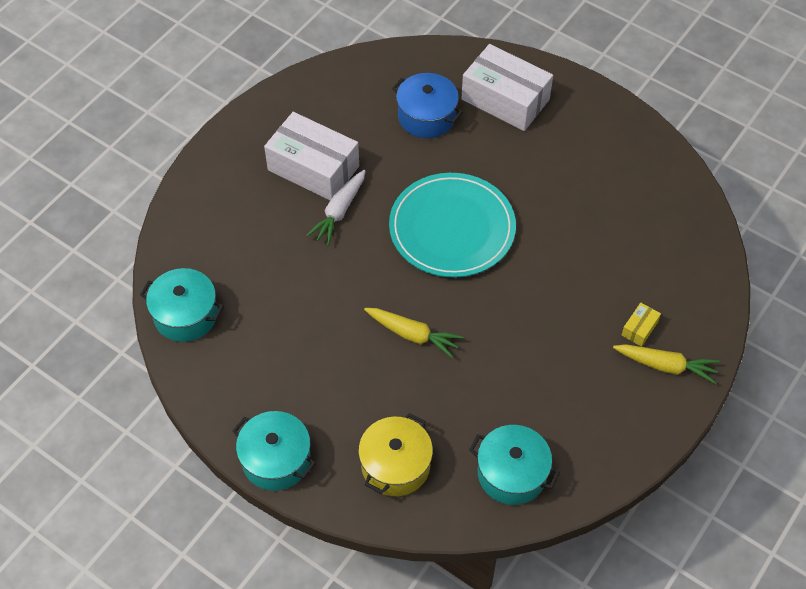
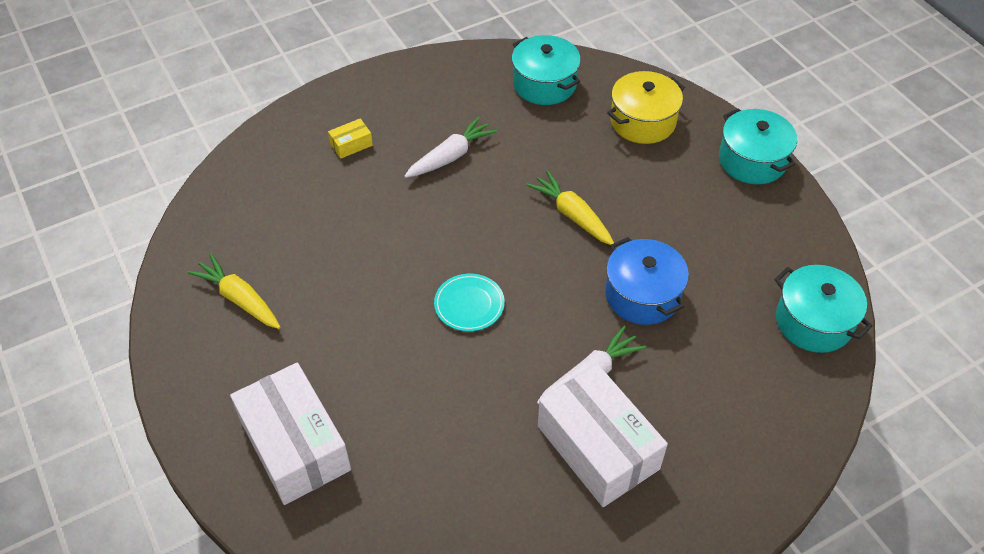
camera: 155 degrees left, 5 degrees down
turquoise plate [389,173,516,278] -> turquoise plate [434,274,505,331], size x0.45
blue pot [392,73,463,138] -> blue pot moved to [605,237,689,325]
yellow carrot [613,344,720,384] -> yellow carrot moved to [187,254,280,329]
none -> white carrot [404,117,497,178]

